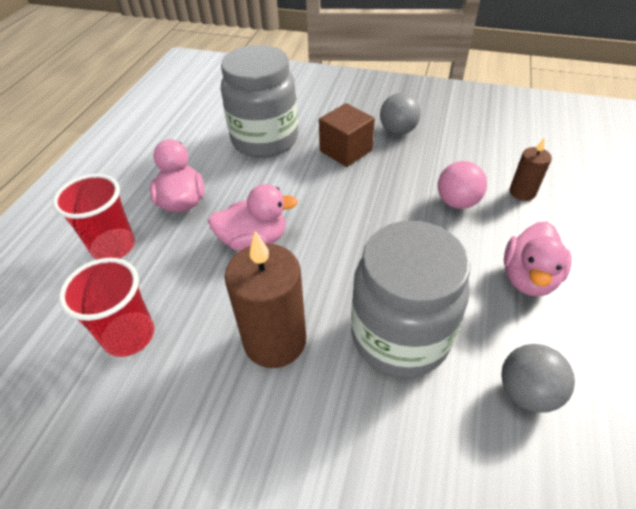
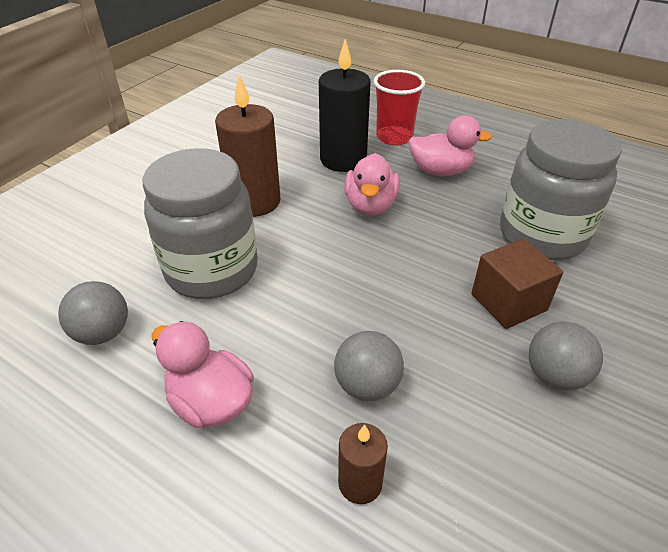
camera: 105 degrees right, 5 degrees down
red cup [59,258,154,357] -> none
pink ball [438,161,487,209] -> grey ball [334,331,404,401]
none -> black candle [319,39,371,172]

